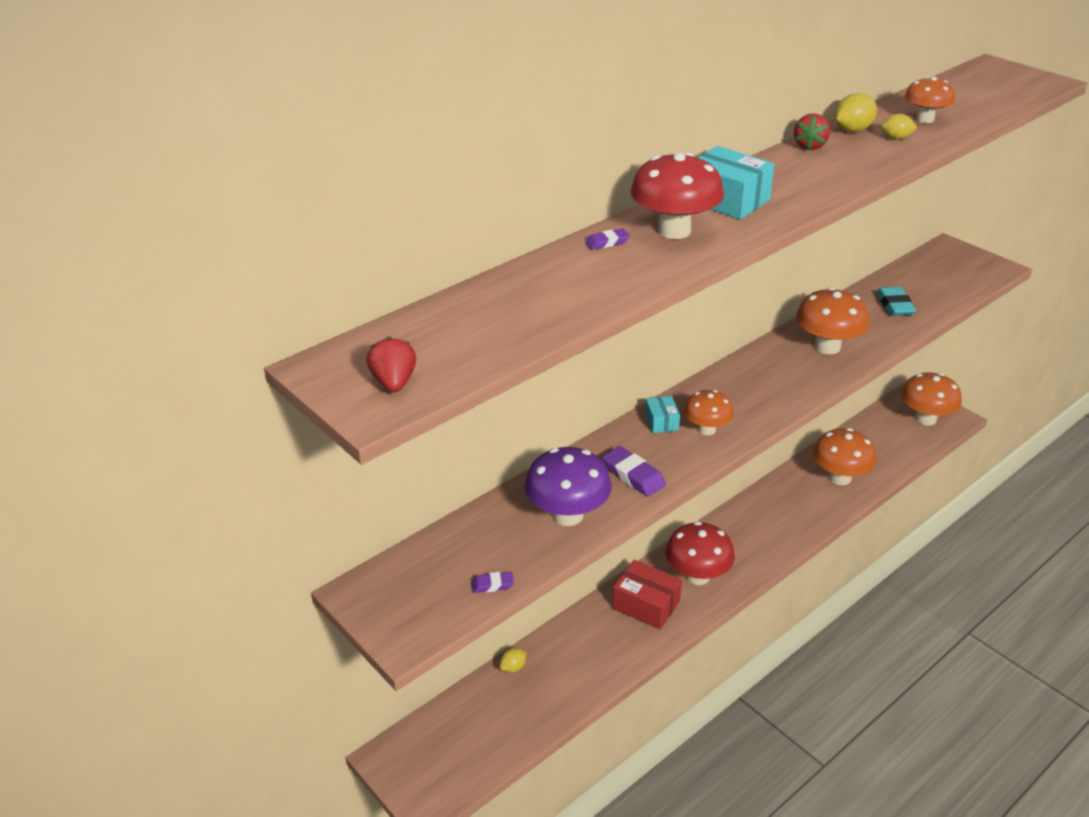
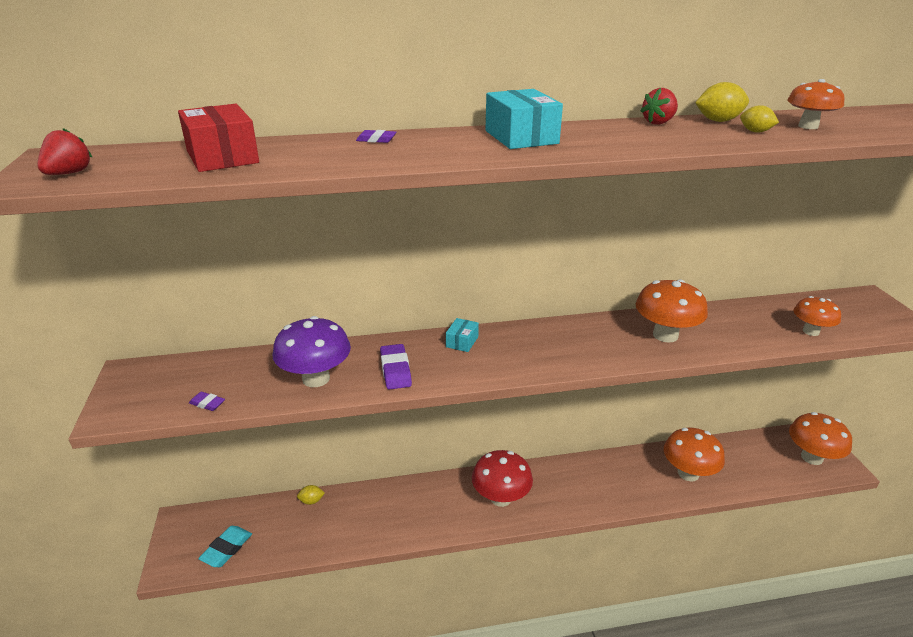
camera: 30 degrees right, 5 degrees down
red box [613,560,682,629] -> red box moved to [178,104,259,172]
red mushroom [631,153,724,239] -> none
orange mushroom [684,390,734,435] -> orange mushroom moved to [794,296,841,336]
turquoise eraser [877,287,916,316] -> turquoise eraser moved to [198,526,252,567]

